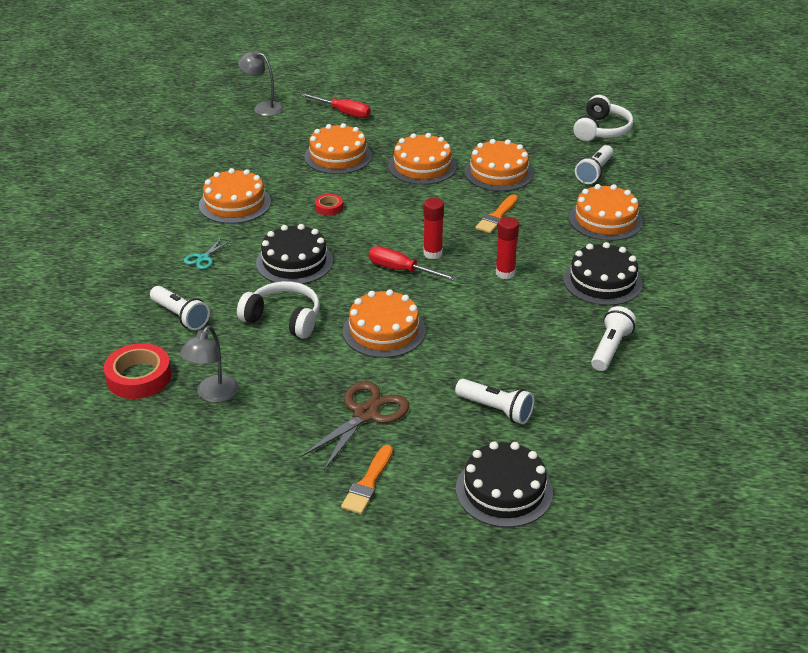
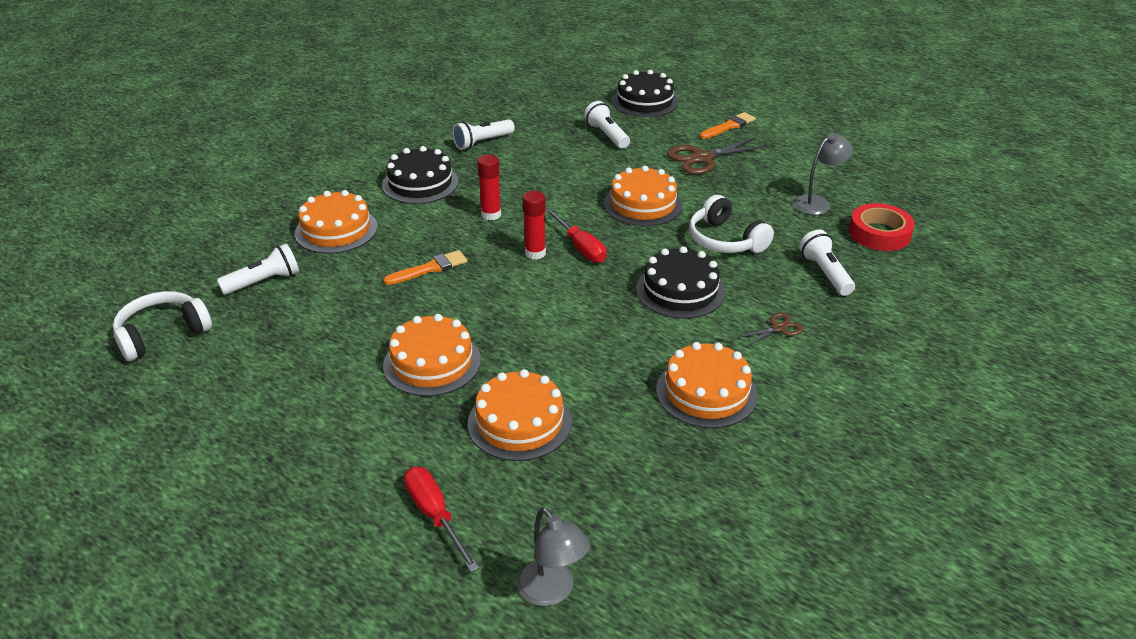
camera: 150 degrees left, 0 degrees up
turquoise scissors [184,238,231,269] -> brown scissors [737,312,803,347]
red tape [315,194,343,216] -> none
orange cake [464,139,534,191] -> none

